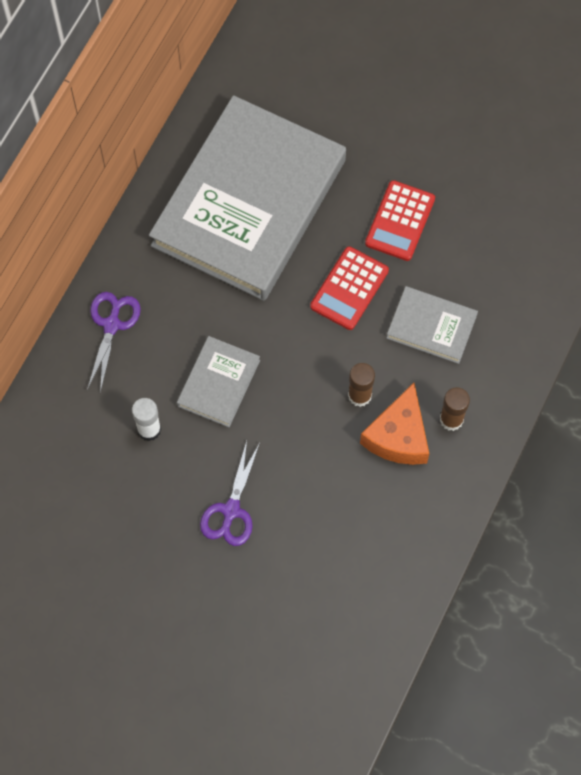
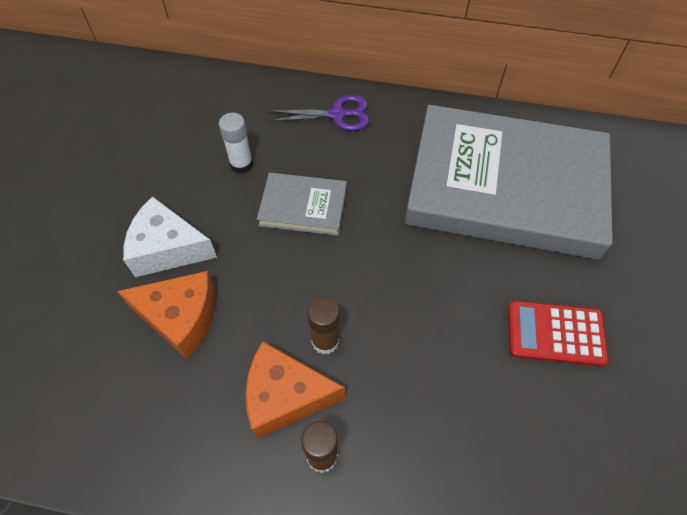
camera: 75 degrees right, 10 degrees down
purple scissors [200,441,260,546] -> white cheese [123,196,217,277]
red calculator [310,246,389,330] -> none
grey book [386,286,478,364] -> none
none -> orange cheese [117,271,215,359]

